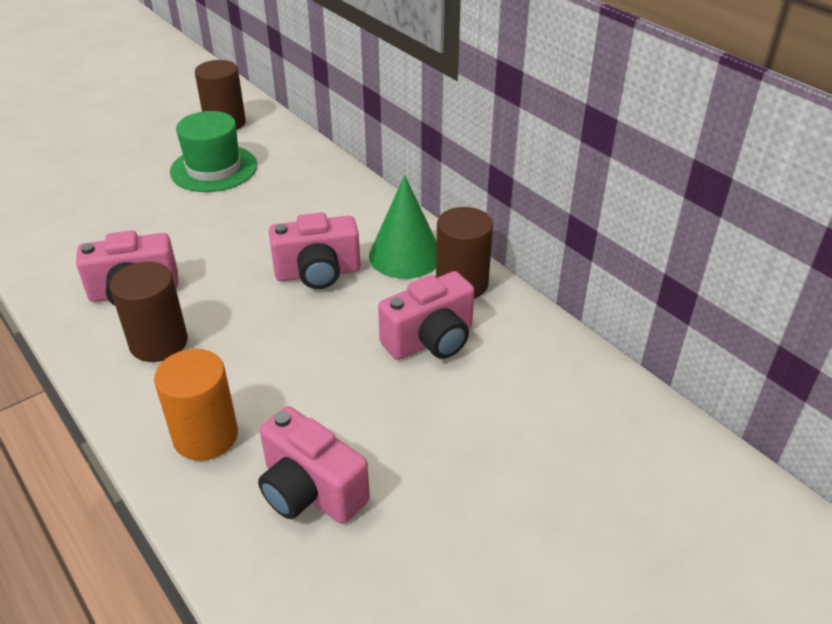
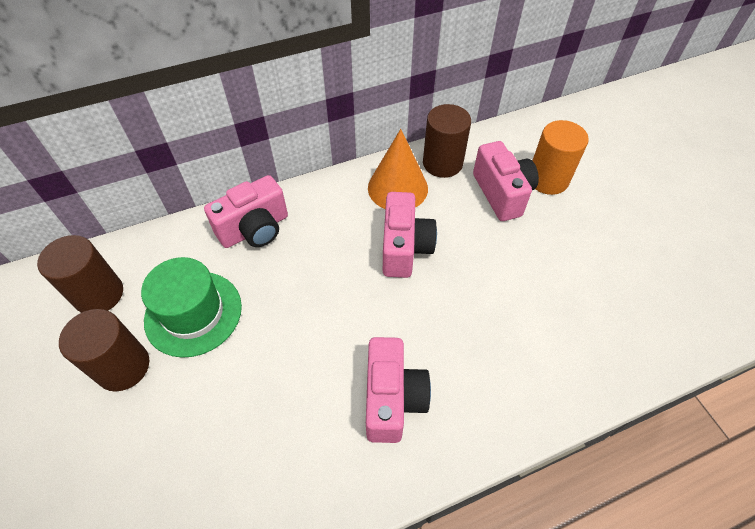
camera: 75 degrees left, 15 degrees up
brown cylinder [110,261,188,362] -> brown cylinder moved to [59,309,150,392]
orange cylinder [154,349,238,461] -> orange cylinder moved to [532,120,589,195]
pink camera [258,406,370,524] -> pink camera moved to [204,175,288,248]
green cone [369,175,437,279] -> orange cone [368,129,428,209]

